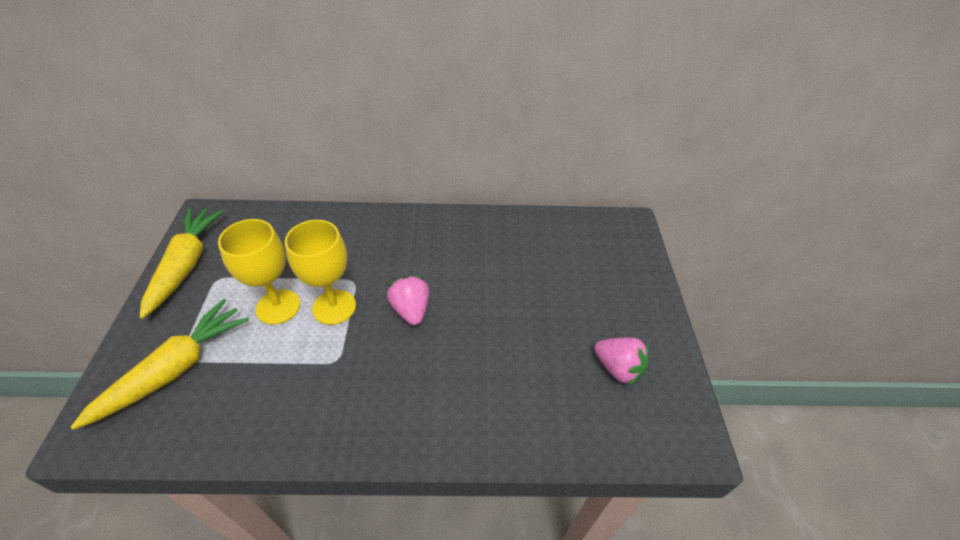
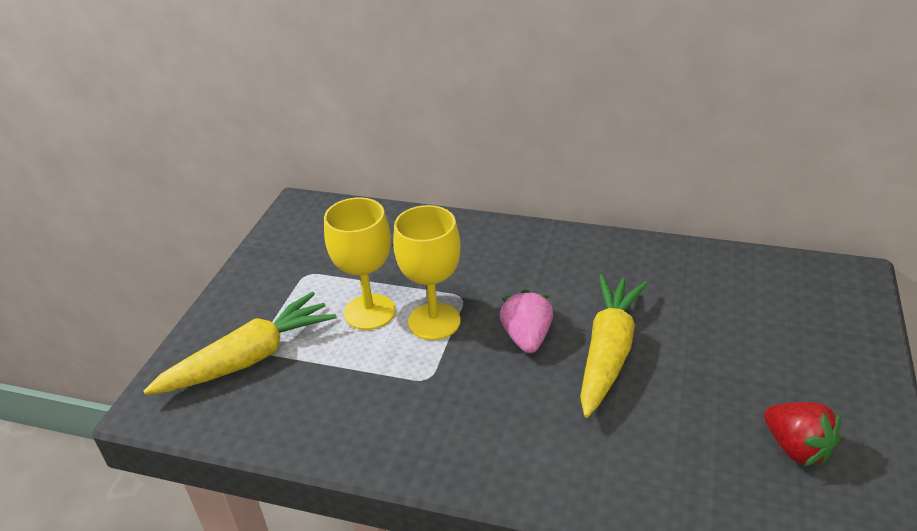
camera: 20 degrees right, 10 degrees down
yellow carrot [140,208,224,319] -> yellow carrot moved to [580,274,648,418]
pink strawberry [594,337,649,386] -> red strawberry [764,402,841,467]

